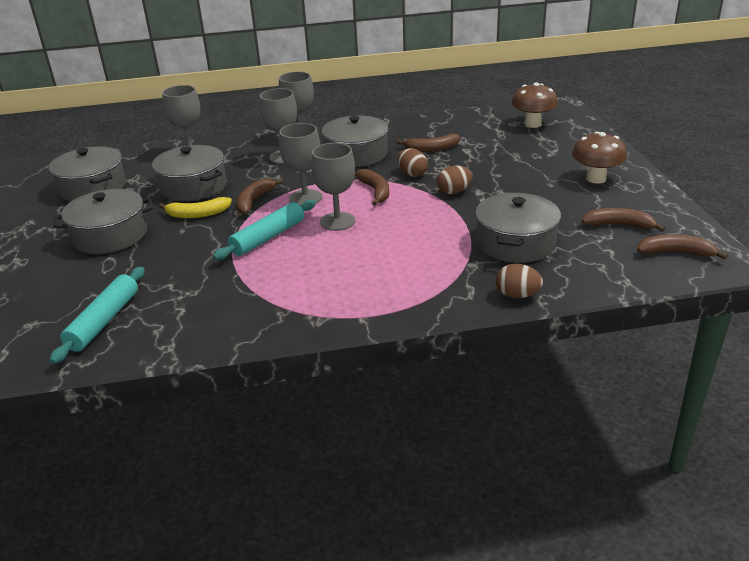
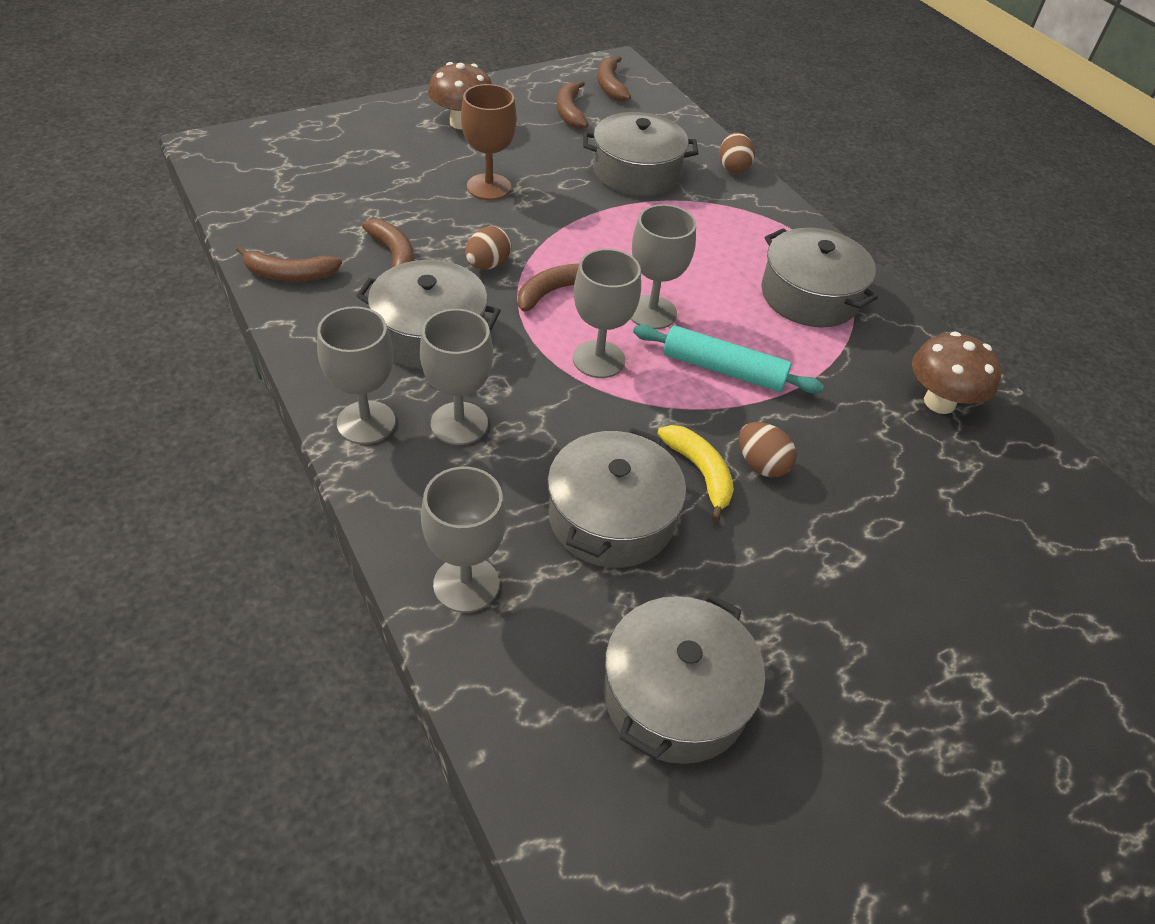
camera: 115 degrees left, 15 degrees up
turquoise rolling pin [50,267,145,364] -> none
grey pot [54,189,153,254] -> grey pot moved to [761,228,878,327]
brown banana [236,179,283,215] -> brown banana moved to [237,246,342,282]
brown egg [437,166,473,194] -> brown egg moved to [739,422,796,477]
brown mushroom [512,82,558,128] -> brown mushroom moved to [912,332,1001,414]
none -> brown goblet [461,84,517,200]

